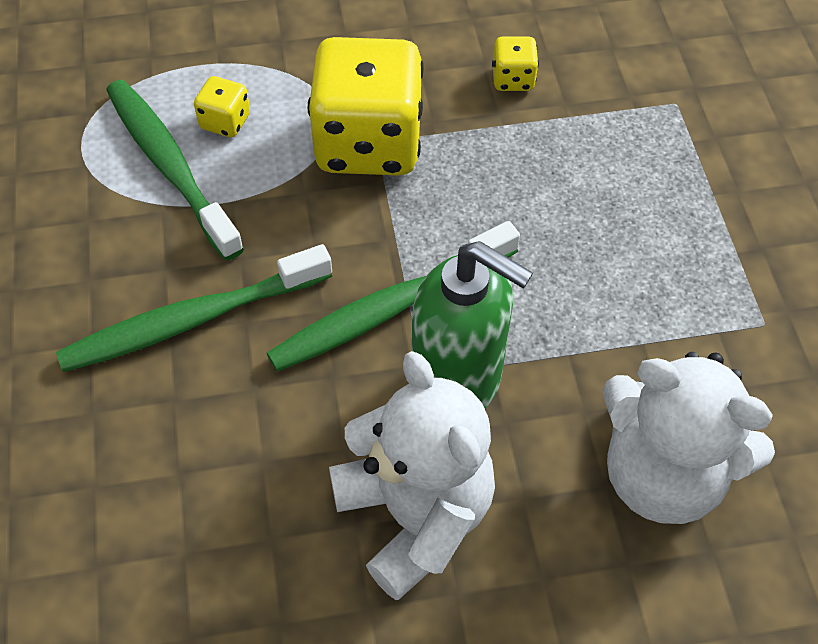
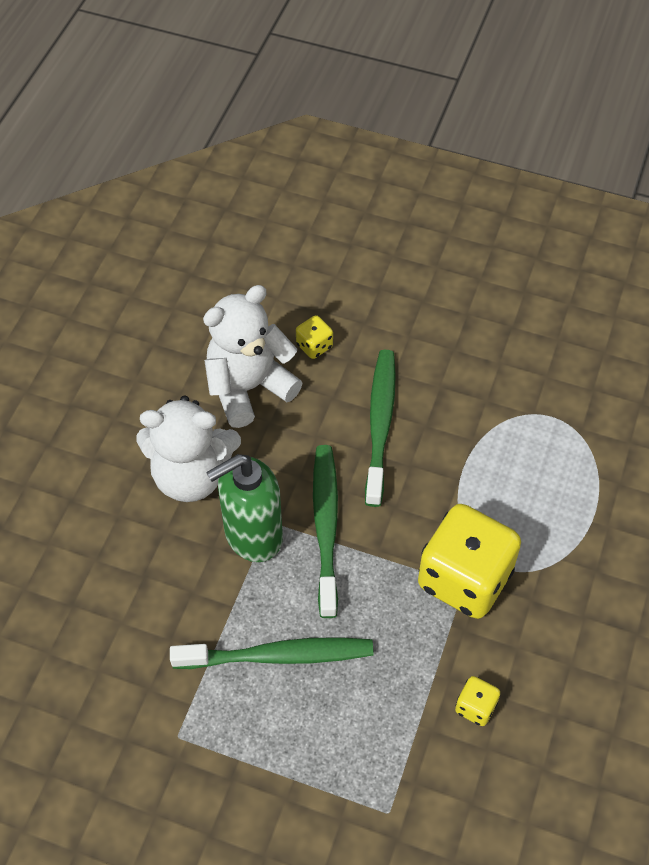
camera: 120 degrees right, 0 degrees up
green toothbrush [106,80,244,261] -> green toothbrush moved to [170,637,374,669]
yellow dice [194,76,250,137] -> yellow dice moved to [296,315,333,359]
white teddy bear [602,352,775,524] -> white teddy bear moved to [203,285,302,428]

